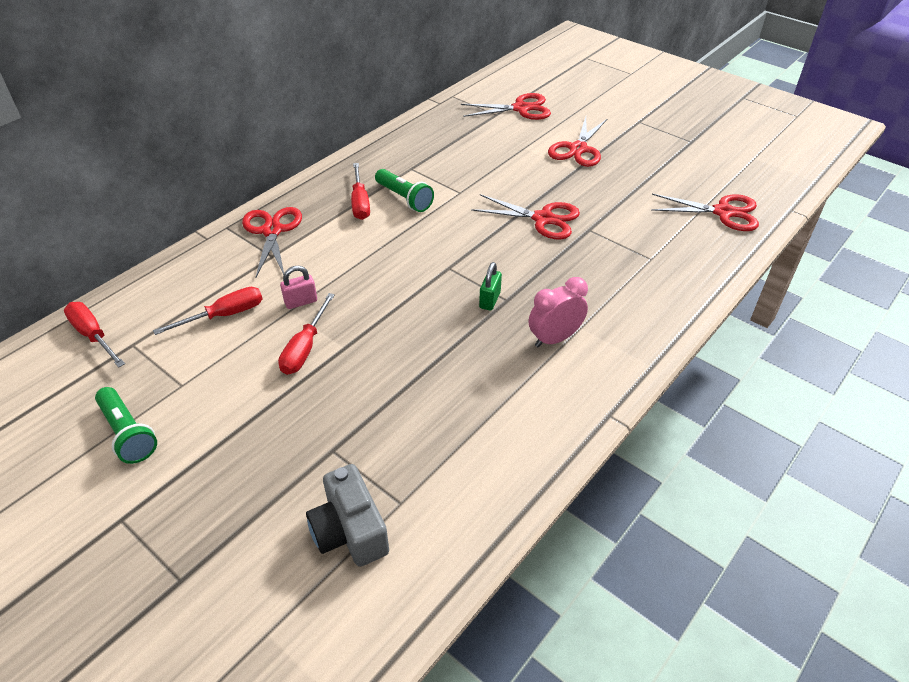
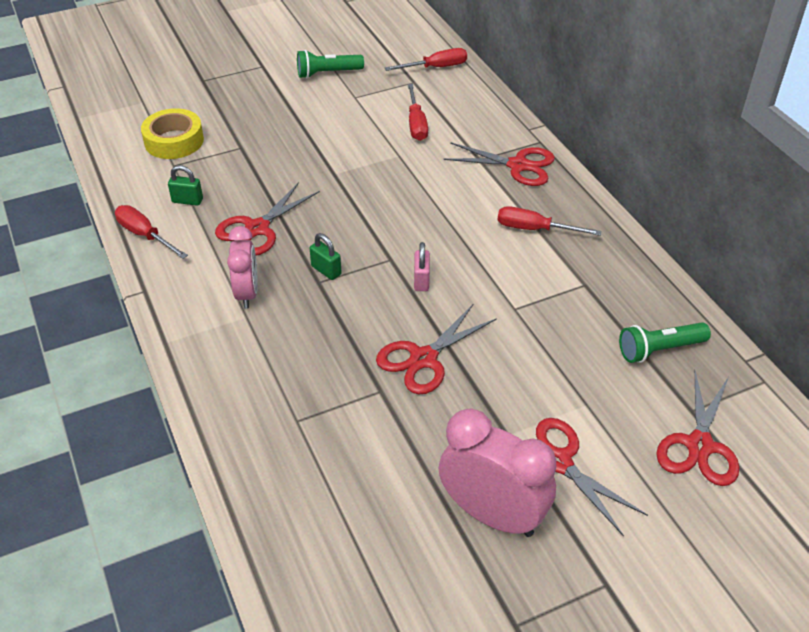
camera: 115 degrees right, 0 degrees up
red screwdriver [278,293,335,375] -> red screwdriver moved to [115,205,188,259]
pink padlock [280,266,317,309] -> pink padlock moved to [414,242,430,291]
grey camera [306,464,389,567] -> yellow tape [141,109,204,159]
green flashlight [375,169,434,212] -> green flashlight moved to [619,322,711,363]
red scissors [651,194,759,231] -> red scissors moved to [215,182,320,255]
none -> green padlock [168,165,203,206]
none -> pink clock [439,408,556,537]

